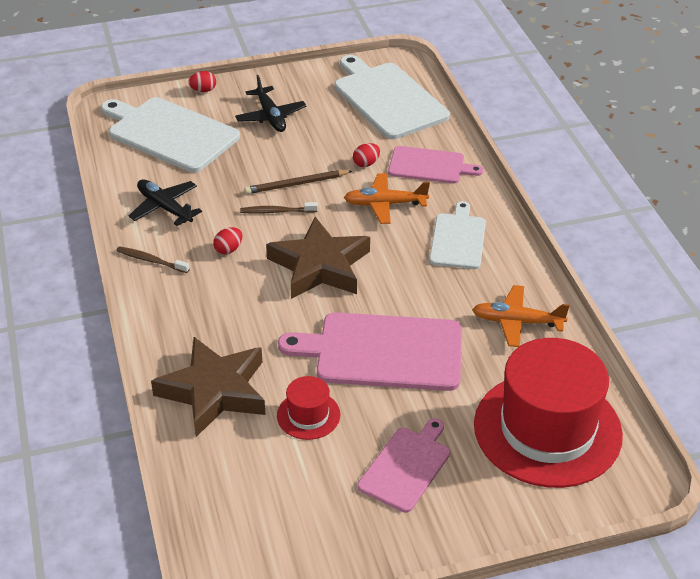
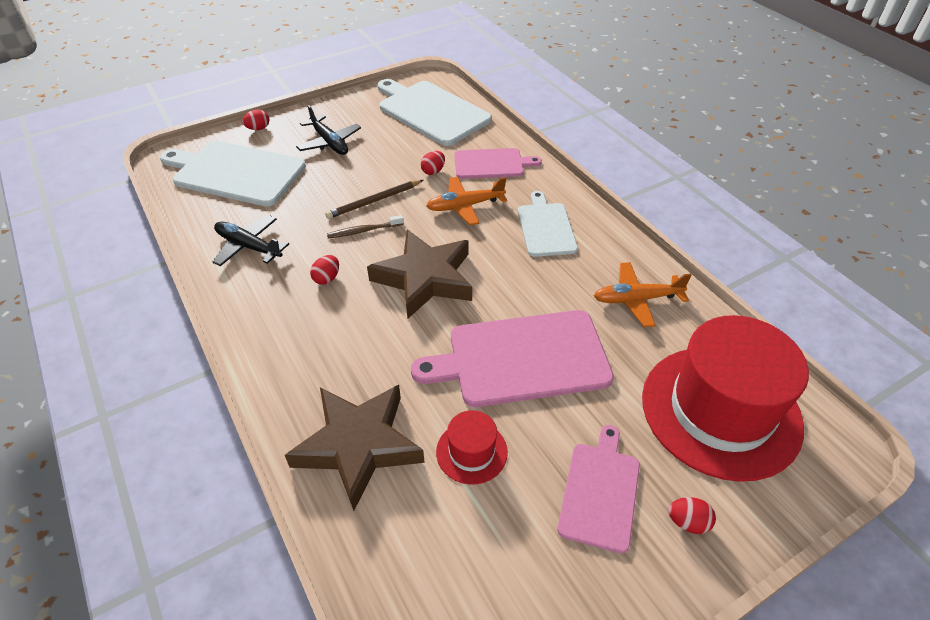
camera: 15 degrees left, 5 degrees up
brown toothbrush [116,246,190,273] -> none
none -> red egg [668,497,716,534]

